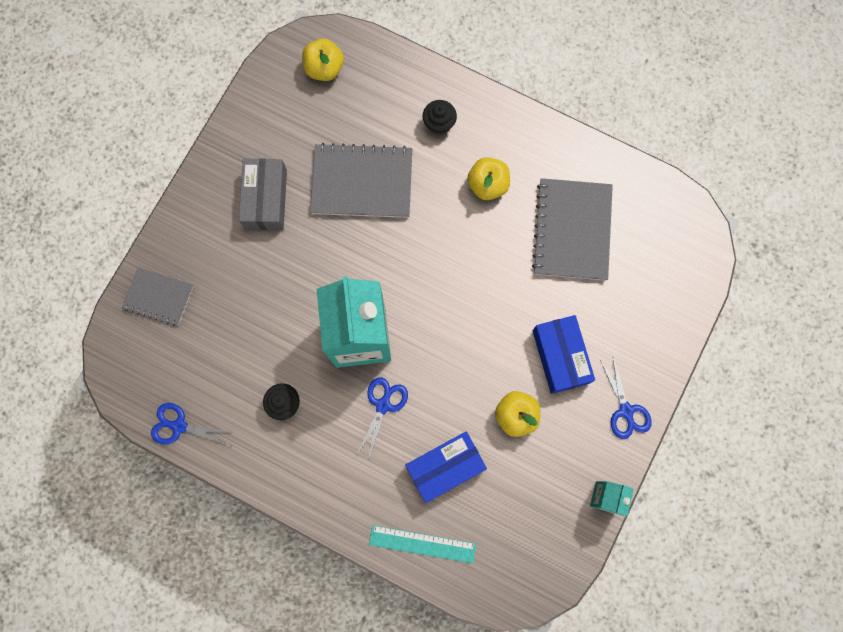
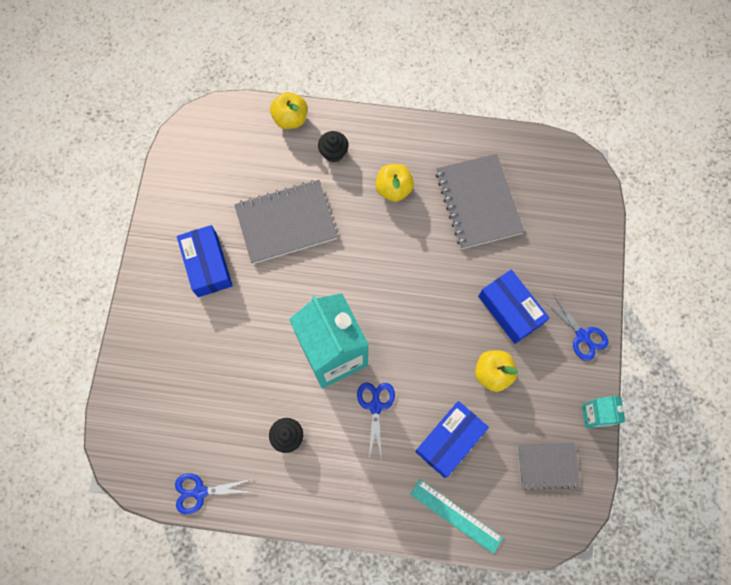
camera: 20 degrees left, 5 degrees down
grey notebook [122,267,194,326] -> grey notebook moved to [517,443,580,490]
grey box [239,158,287,230] -> blue box [177,225,233,297]
yellow apple [302,39,344,81] -> yellow apple moved to [270,92,307,129]
turquoise ruler [369,525,476,564] -> turquoise ruler turned 45 degrees clockwise [410,479,503,554]

